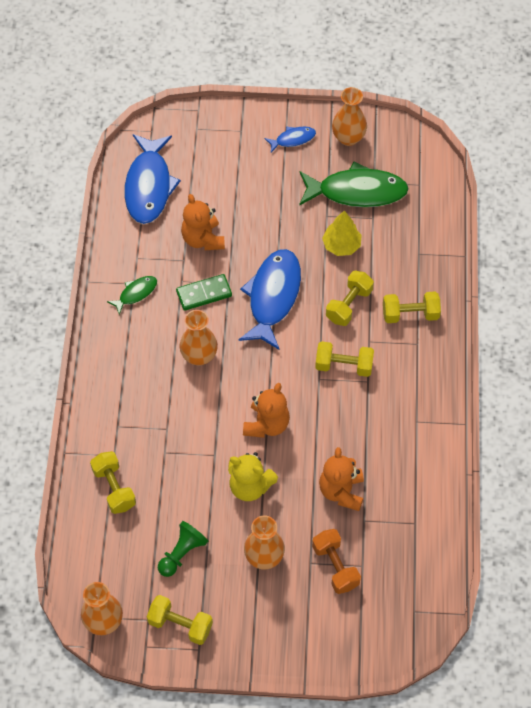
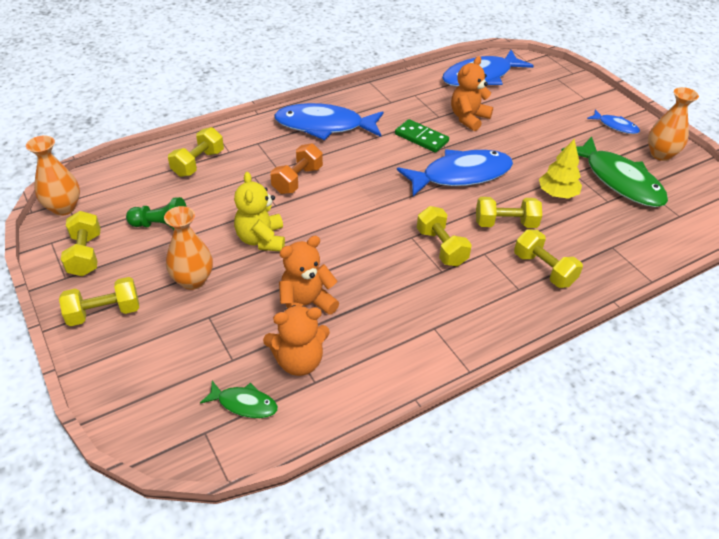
camera: 55 degrees right, 15 degrees down
green fish [107,276,157,315] -> green fish moved to [200,381,278,418]
orange vase [179,310,218,366] -> none
orange teddy bear [243,383,290,438] -> orange teddy bear moved to [263,305,330,376]
orange dumbbell [312,529,361,594] -> orange dumbbell moved to [270,143,323,194]
none -> yellow dumbbell [59,277,139,326]
none -> blue fish [274,103,383,140]

